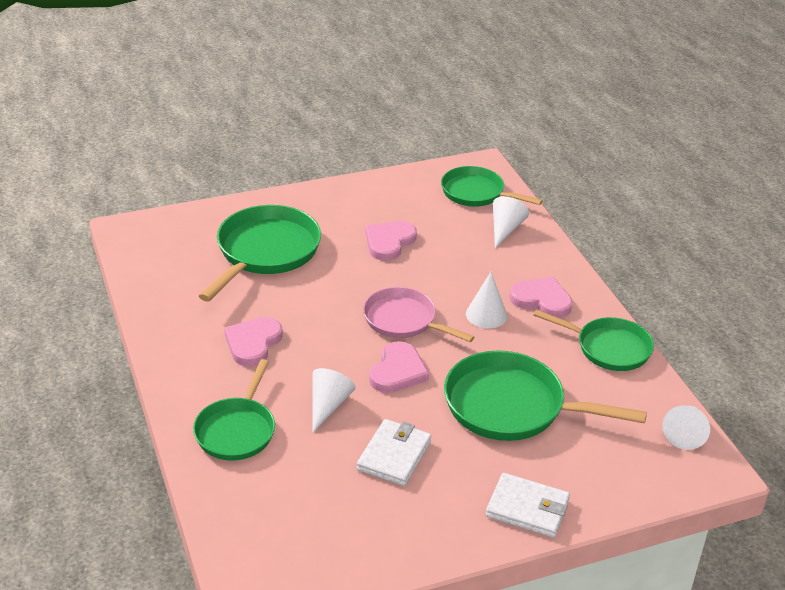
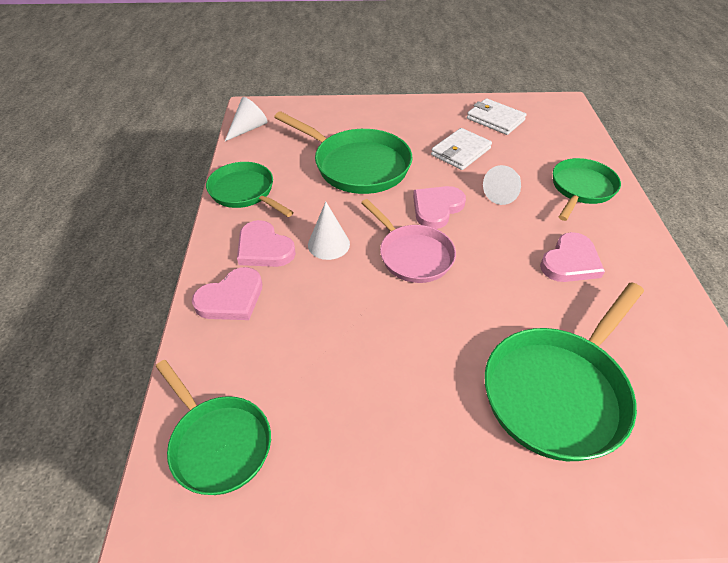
camera: 160 degrees left, 10 degrees up
pink heart [365,221,417,261] -> pink heart moved to [192,267,262,320]
white wallet [486,473,570,538] -> white wallet moved to [467,98,526,135]
white cone [493,196,529,248] -> none

